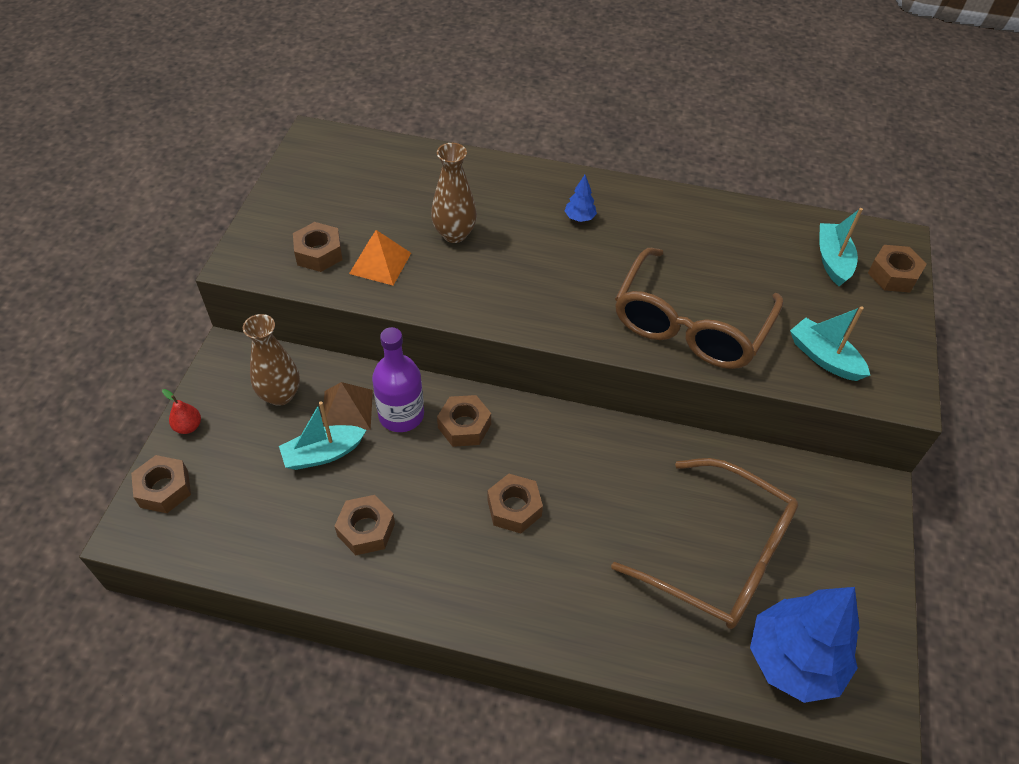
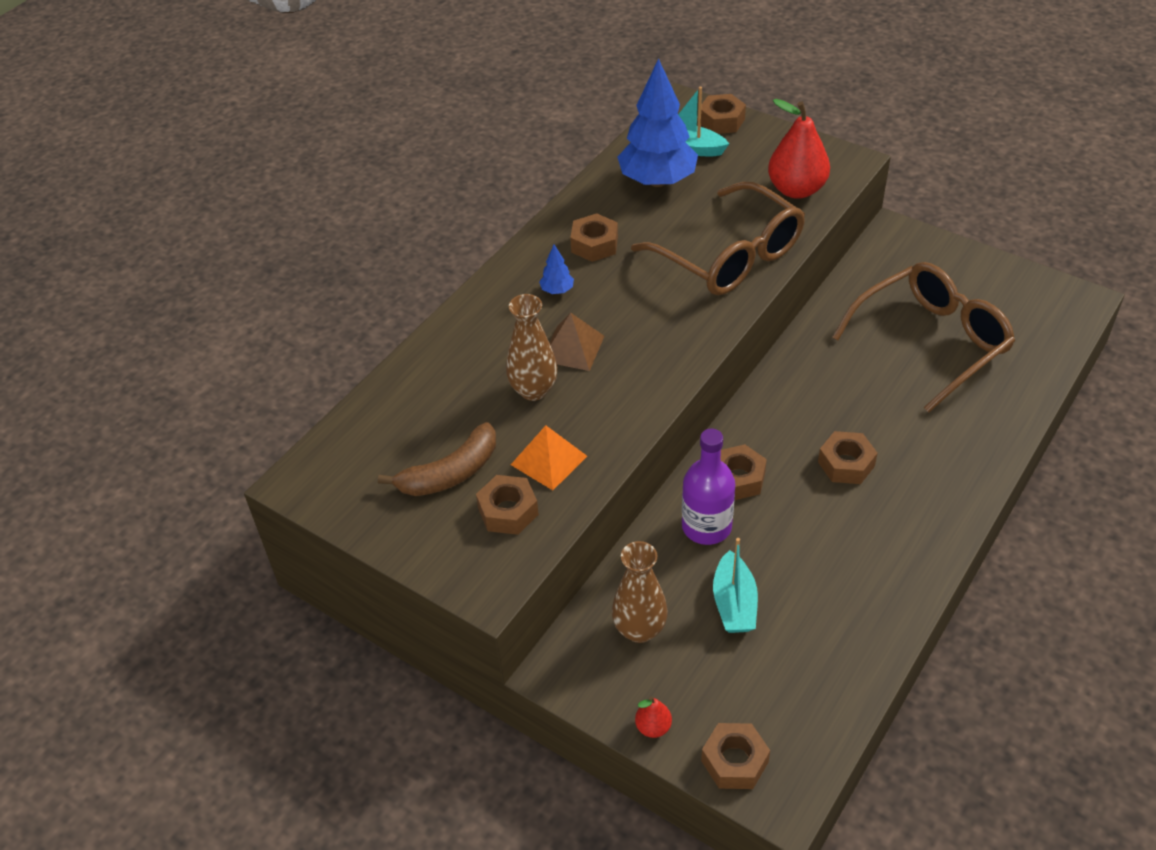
camera: 65 degrees left, 5 degrees down
brown pyramid [322,382,373,430] -> brown pyramid moved to [549,313,604,371]
brown nut [335,495,395,555] -> brown nut moved to [570,213,618,262]
blue tree [750,587,860,703] -> blue tree moved to [618,58,698,187]
turquoise boat [790,306,870,381] -> red pear [768,99,830,199]
none -> brown banana [378,422,496,496]

